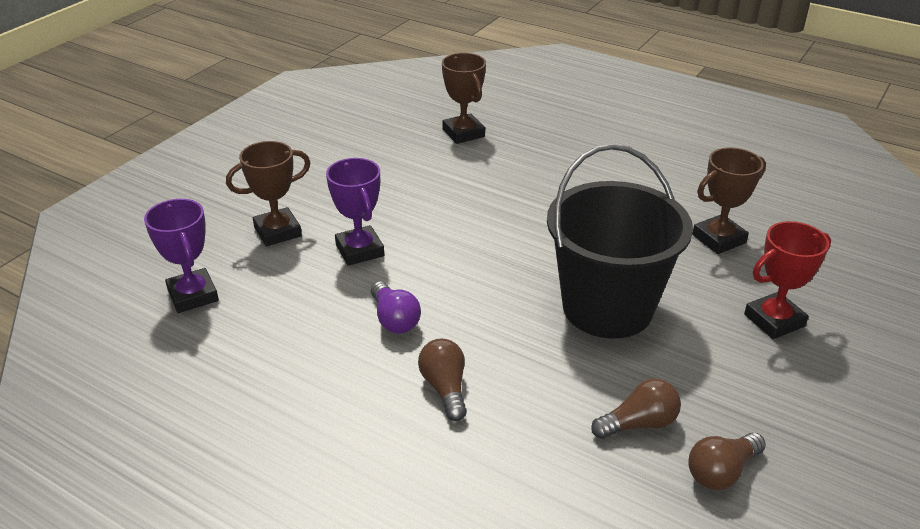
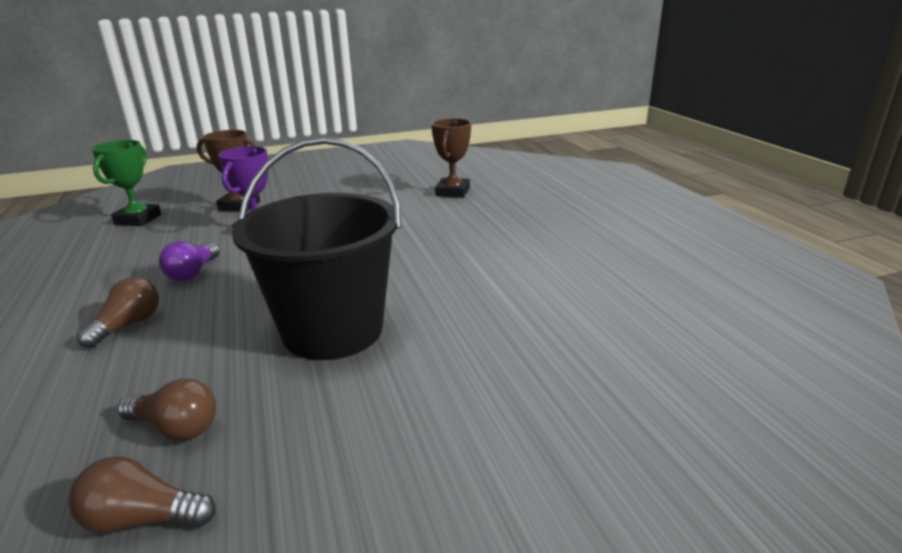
camera: 40 degrees right, 10 degrees down
purple trophy [144,199,219,313] -> green trophy [92,140,161,226]
brown trophy [692,147,766,254] -> none
red trophy [744,221,831,339] -> none

